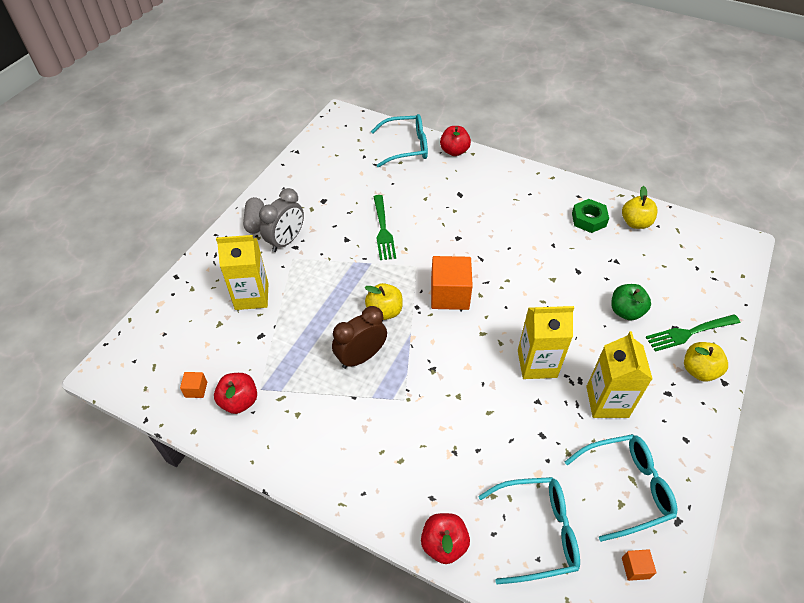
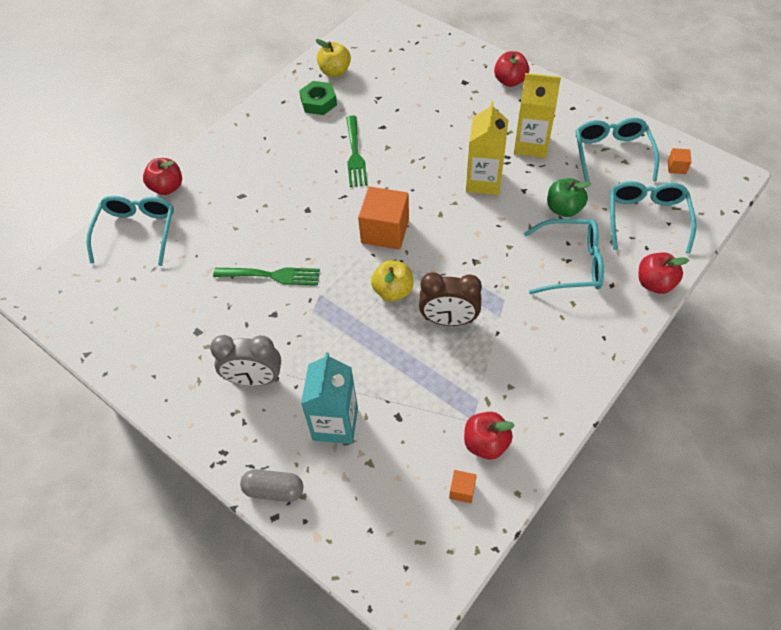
camera: 75 degrees left, 5 degrees up
yellow carton [216,235,268,310] -> turquoise carton [301,352,358,444]
grey capsule [243,197,264,234] -> grey capsule moved to [240,469,303,502]
grey clock [259,188,304,252] -> grey clock turned 135 degrees clockwise [210,335,281,386]
brown clock [332,306,387,369] -> brown clock turned 60 degrees counterclockwise [419,272,482,326]
green apple [611,284,651,321] -> green apple moved to [547,178,591,217]
green fork [646,314,740,352] -> green fork moved to [346,116,367,187]
yellow apple [684,342,728,382] -> red apple [494,51,529,87]
none -> turquoise glasses [524,219,604,294]

